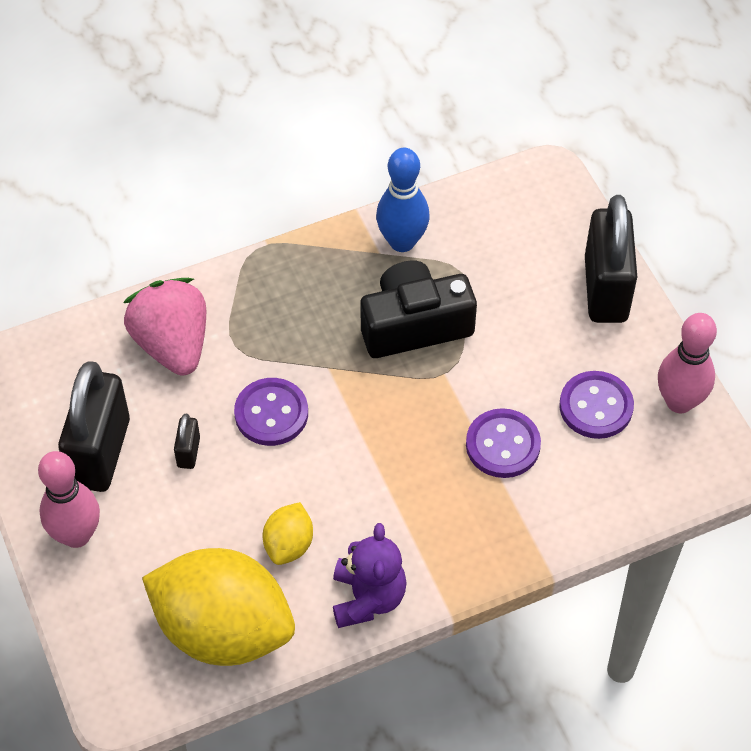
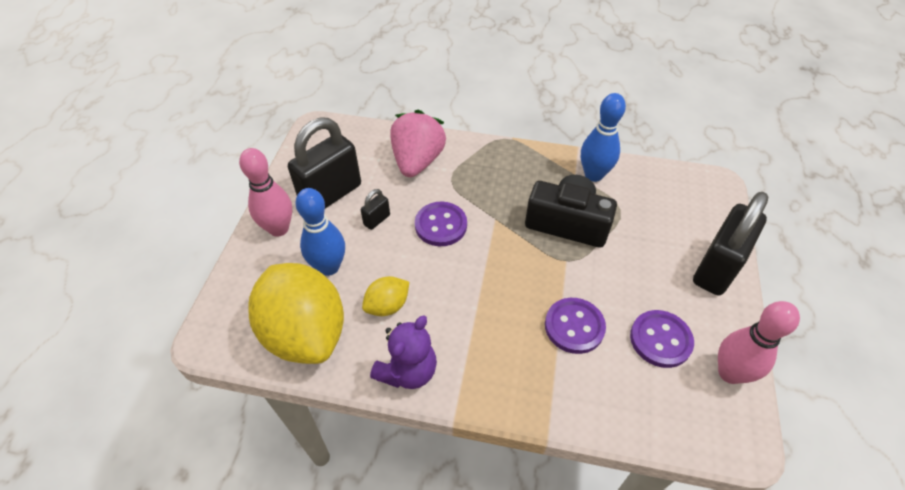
camera: 35 degrees right, 5 degrees down
none -> blue bowling pin [295,188,345,276]

